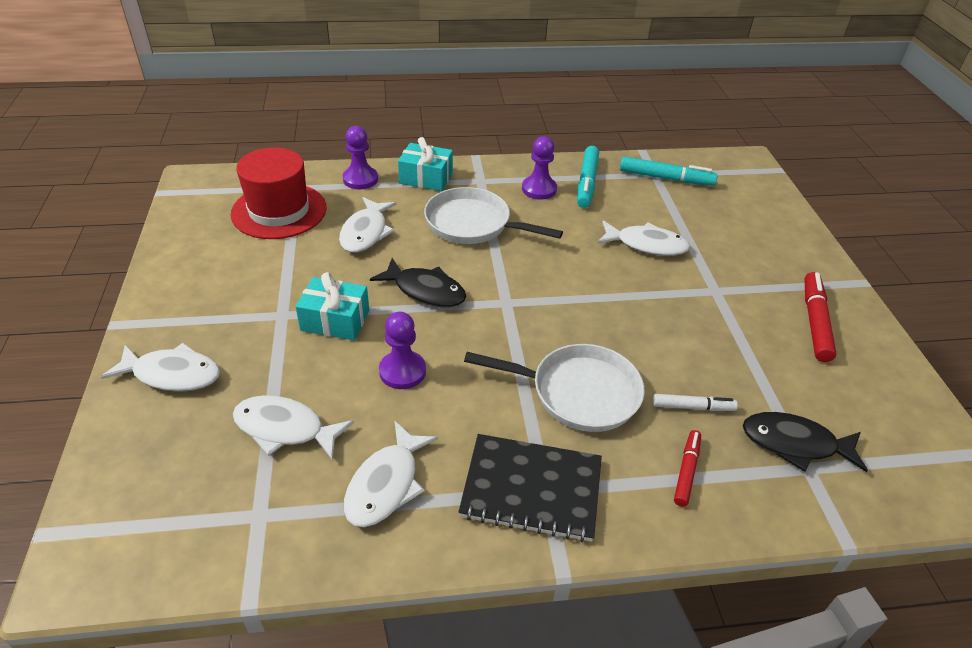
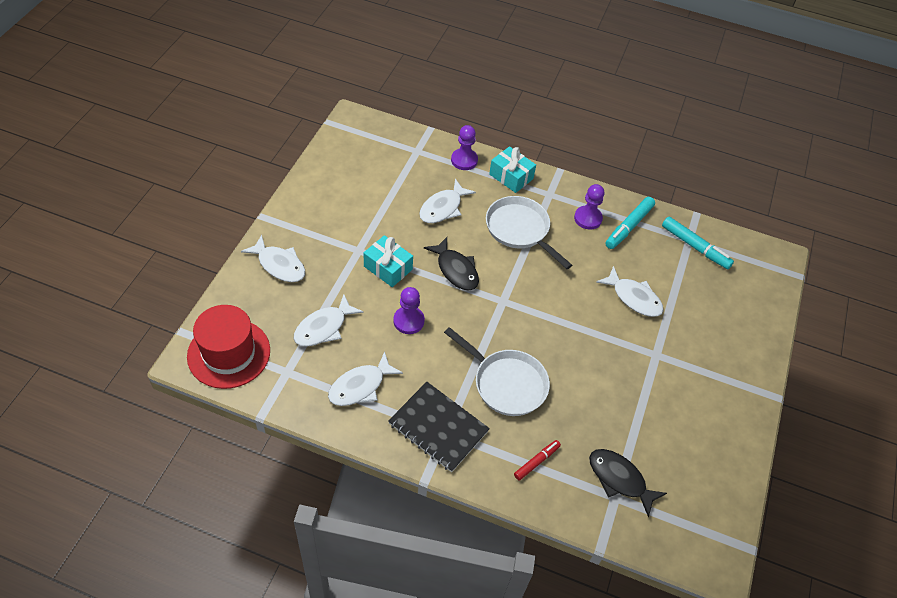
camera: 25 degrees right, 10 degrees up
red hat [231,147,326,239] -> red hat moved to [187,305,270,389]
white fish [232,395,354,460] -> white fish turned 90 degrees counterclockwise [294,294,363,347]
white marker [653,394,738,411] -> none
red marker [805,272,837,362] -> none

